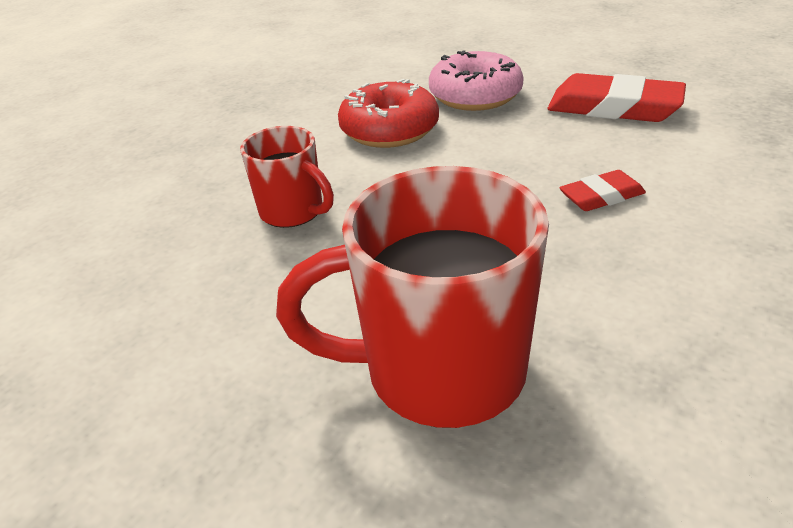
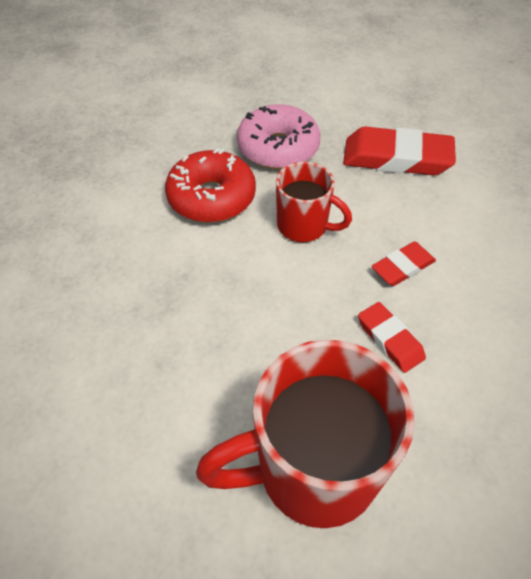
camera: 15 degrees left, 15 degrees up
red mug [240,126,334,228] -> red mug moved to [276,162,352,242]
none -> red eraser [358,302,426,373]

